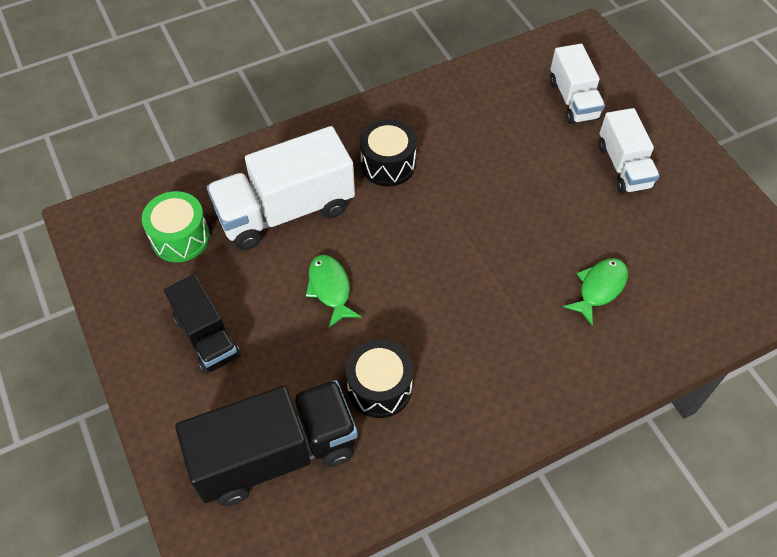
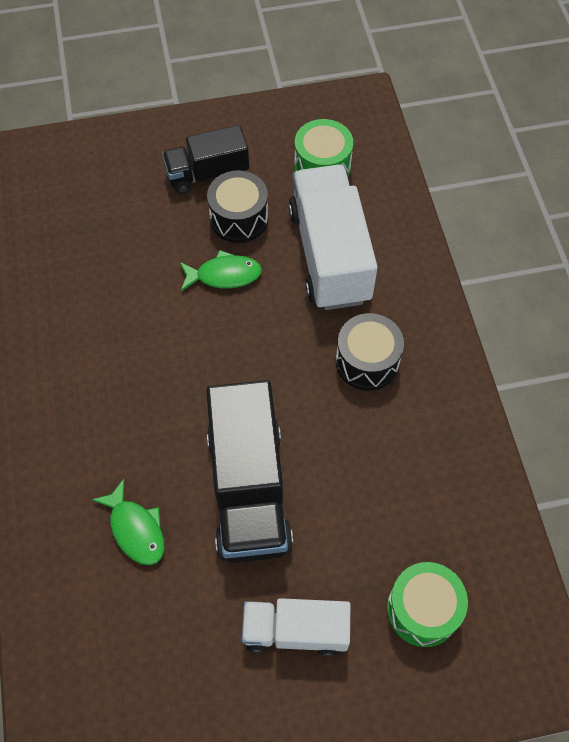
camera: 105 degrees right, 5 degrees up
black truck [175,380,358,506] -> black truck moved to [206,380,293,563]
black drum [346,339,413,418] -> black drum moved to [207,170,268,243]
white truck [550,44,605,124] -> green drum [387,562,468,647]

